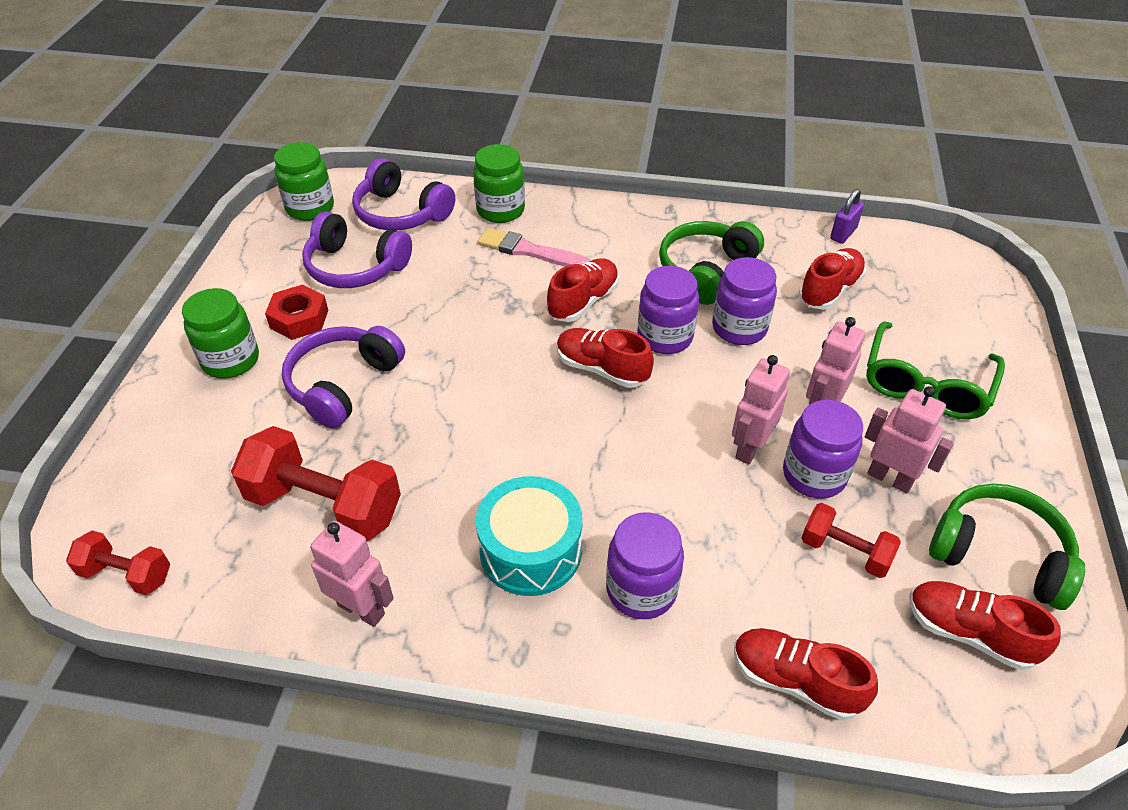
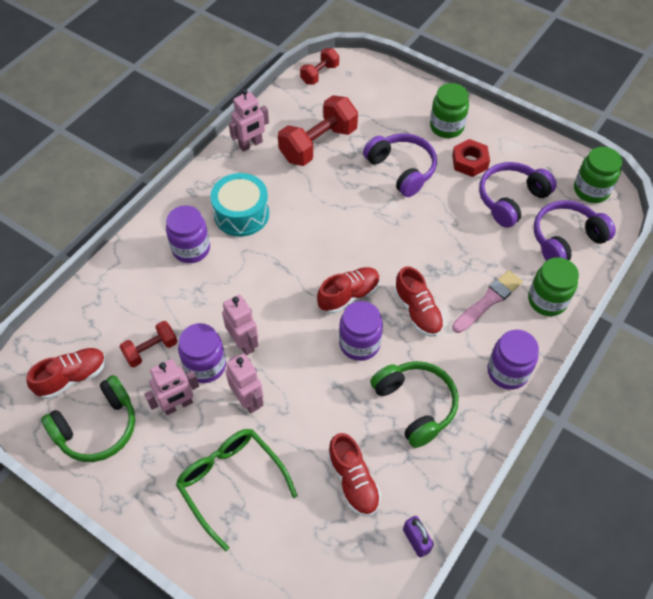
camera: 115 degrees right, 10 degrees up
purple jar [712,257,777,345] -> purple jar moved to [487,330,539,390]
red shoe [734,628,878,720] -> none

